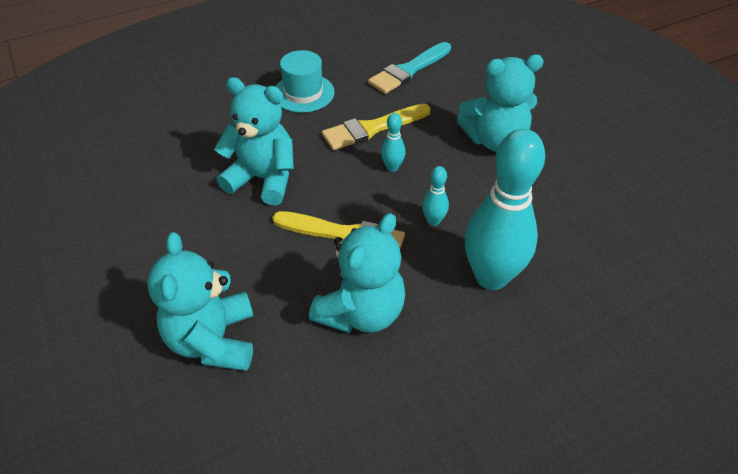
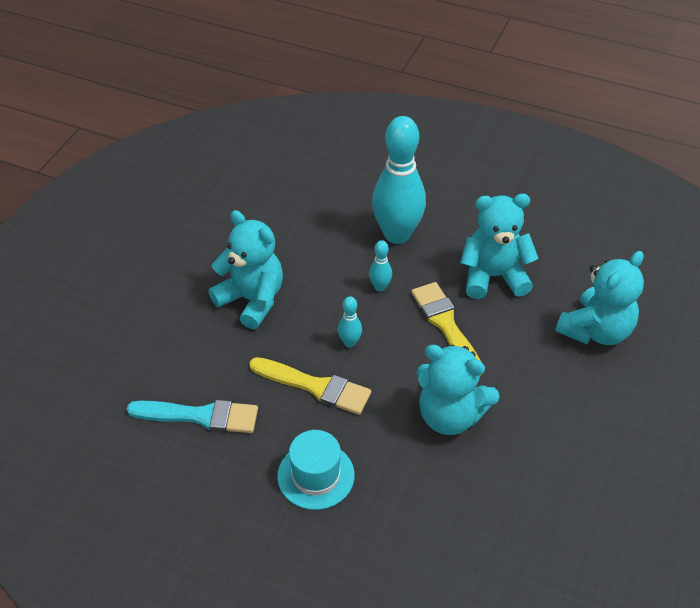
camera: 130 degrees left, 0 degrees up
turquoise teddy bear [214,77,294,205] -> turquoise teddy bear turned 45 degrees counterclockwise [416,345,500,435]

